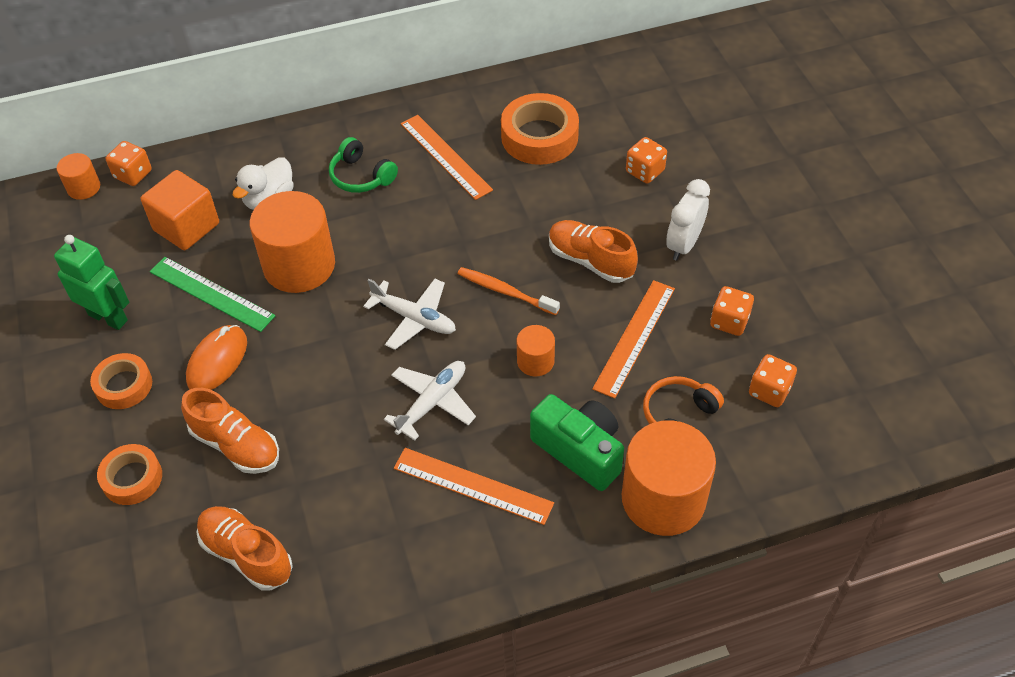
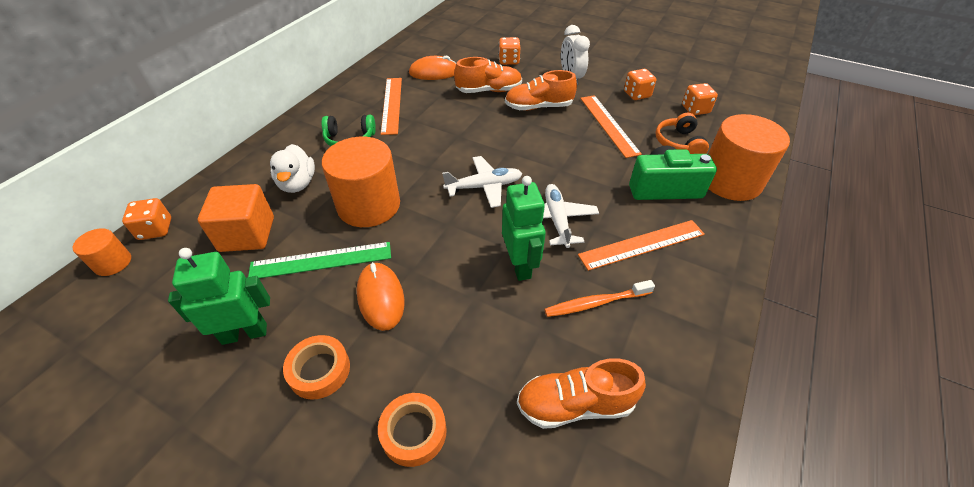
camera: 45 degrees left, 5 degrees down
orange shoe [181,388,279,474] -> orange shoe moved to [454,57,522,93]
orange ruler [401,115,493,200] -> orange ruler turned 75 degrees clockwise [381,78,402,135]
orange toothbrush [458,267,560,315] -> orange toothbrush moved to [544,280,655,317]
orange tape [501,93,579,165] -> orange mouse [409,56,456,80]
orange cylinder [516,325,555,376] -> none
none -> green robot [502,176,546,281]

